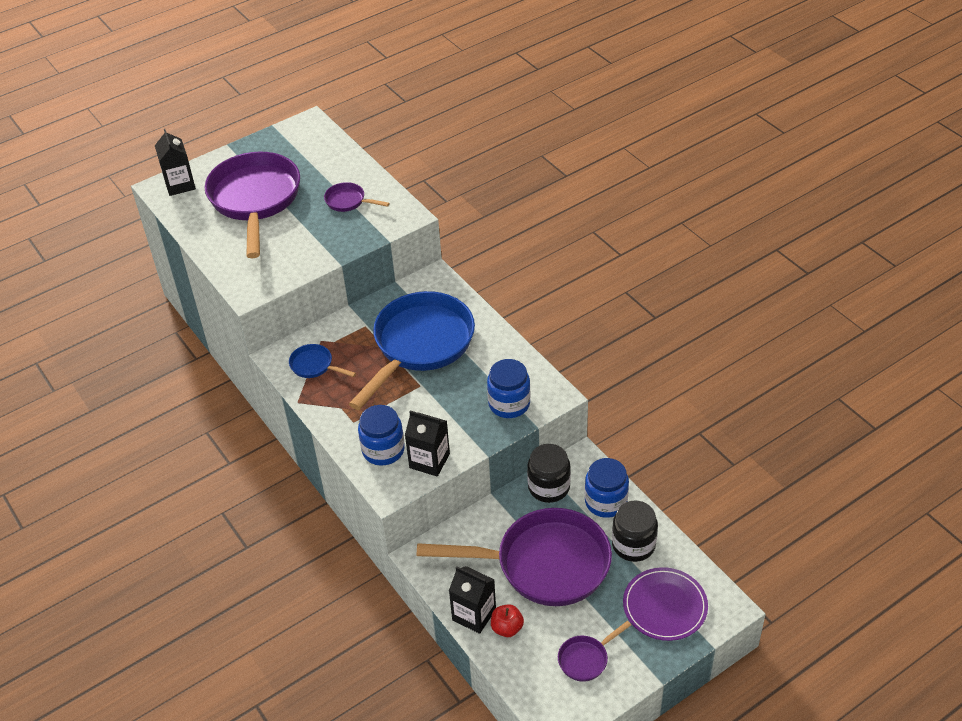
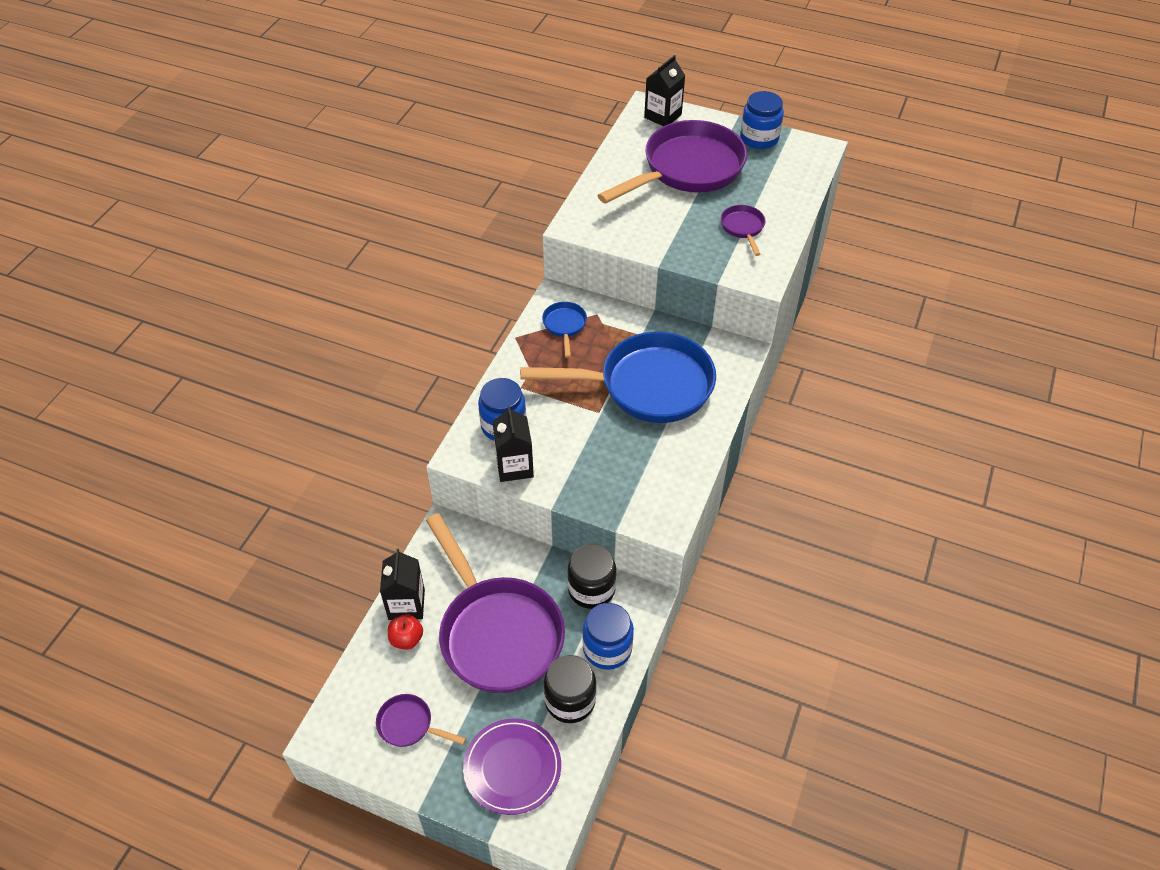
camera: 55 degrees right, 5 degrees up
blue jar [487,359,530,418] -> blue jar moved to [740,91,784,149]

